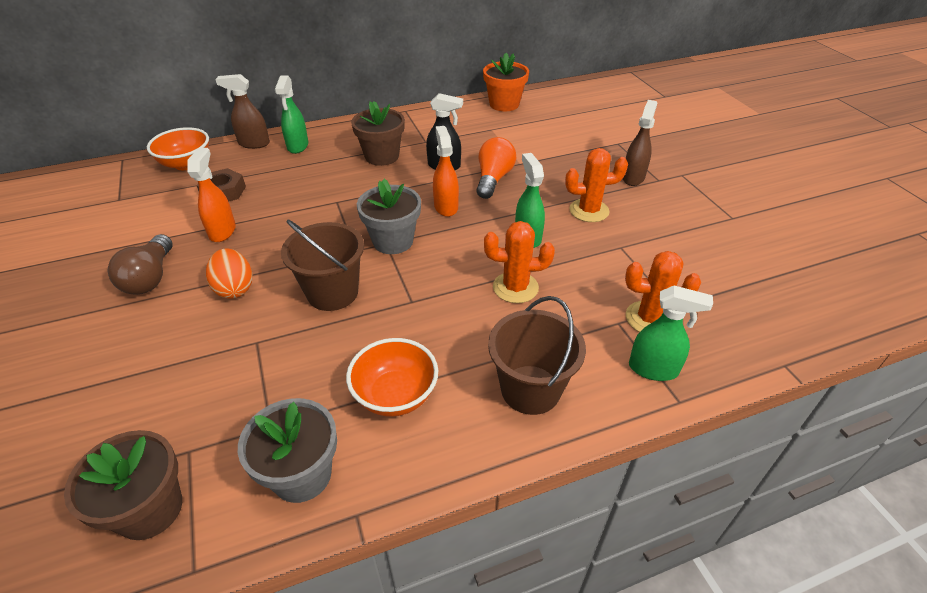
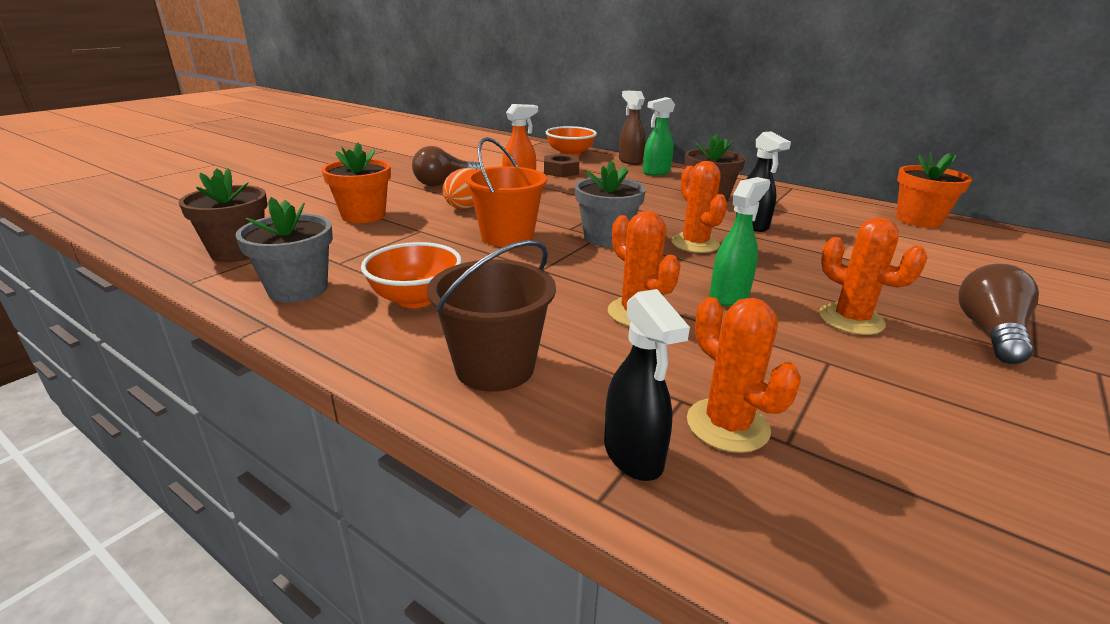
camera: 55 degrees right, 15 degrees down
brown bucket [281,220,364,311] -> orange bucket [465,137,547,247]
orange spray bottle [433,126,459,217] -> orange cactus [671,161,727,253]
orange light bulb [476,137,516,199] -> none
brown spray bottle [623,100,657,186] -> brown light bulb [958,264,1039,364]
green spray bottle [629,286,713,381] -> black spray bottle [604,289,690,481]
none -> orange flower pot [321,143,391,223]

